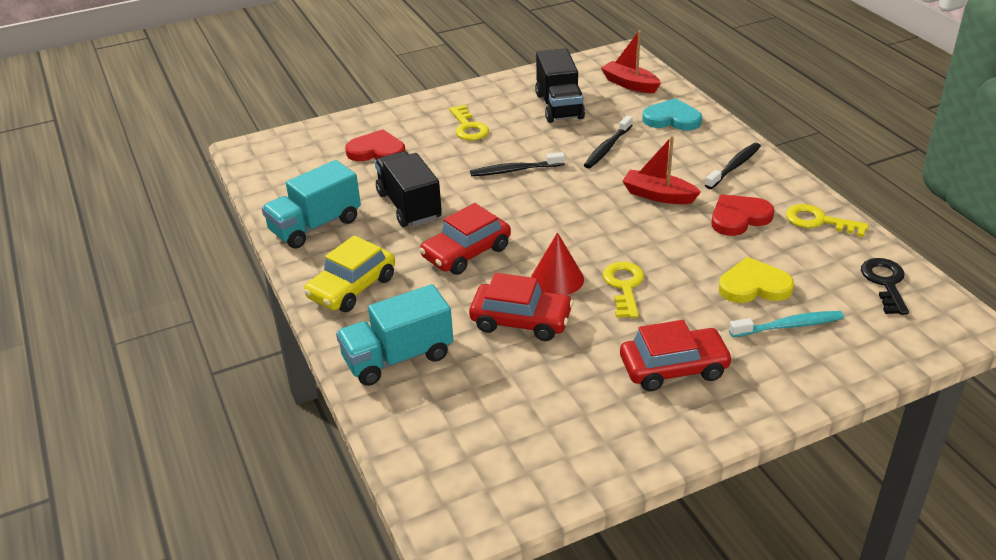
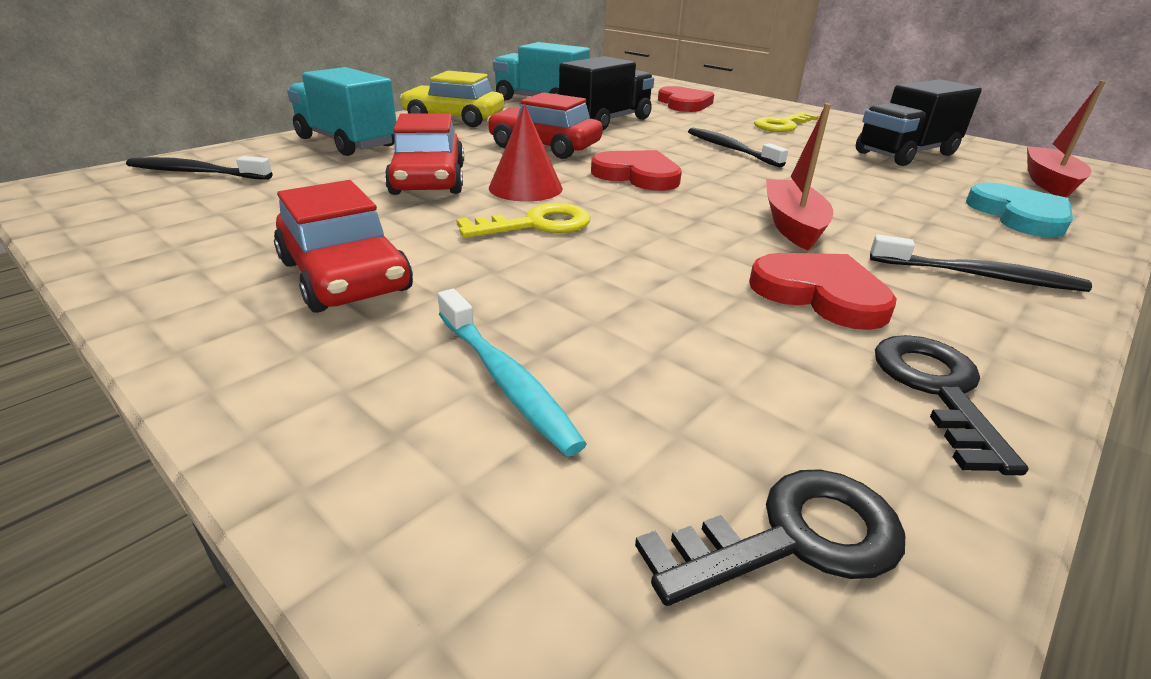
camera: 65 degrees right, 5 degrees down
black toothbrush [584,116,632,169] -> black toothbrush moved to [126,156,273,180]
yellow heart [719,257,794,303] -> none
yellow key [786,204,869,237] -> black key [875,335,1028,475]
none -> red heart [591,150,682,191]

